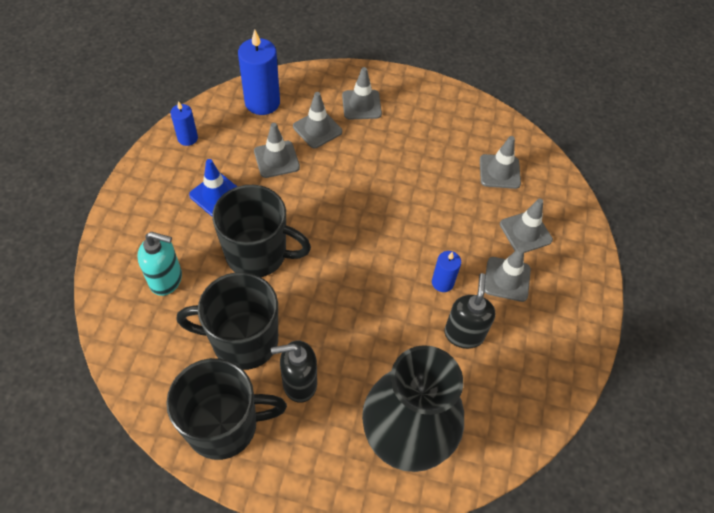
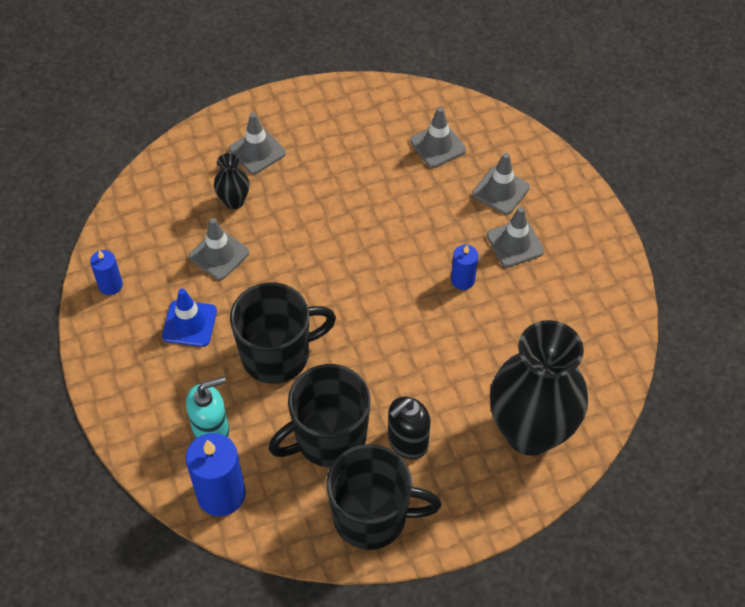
camera: 30 degrees left, 0 degrees up
black mug [166,358,287,460] -> black mug turned 45 degrees clockwise [326,444,441,550]
blue candle [238,30,280,115] -> blue candle moved to [186,433,245,516]
grey traffic cone [293,92,342,148] -> black vase [214,153,249,209]
black soap dispenser [444,273,495,349] -> none

